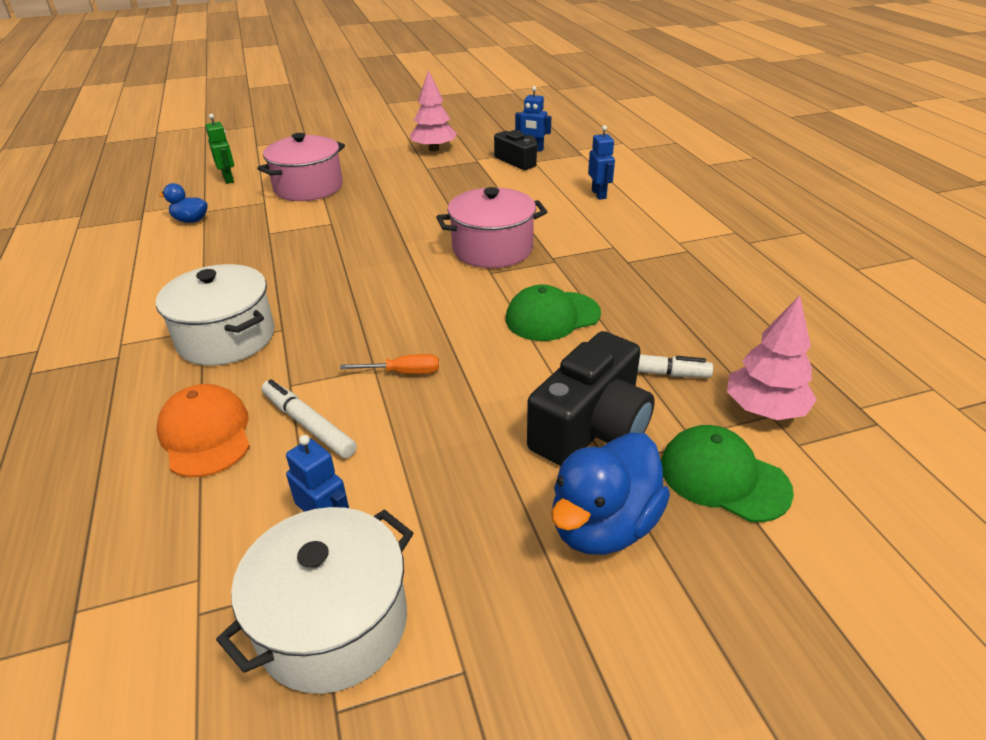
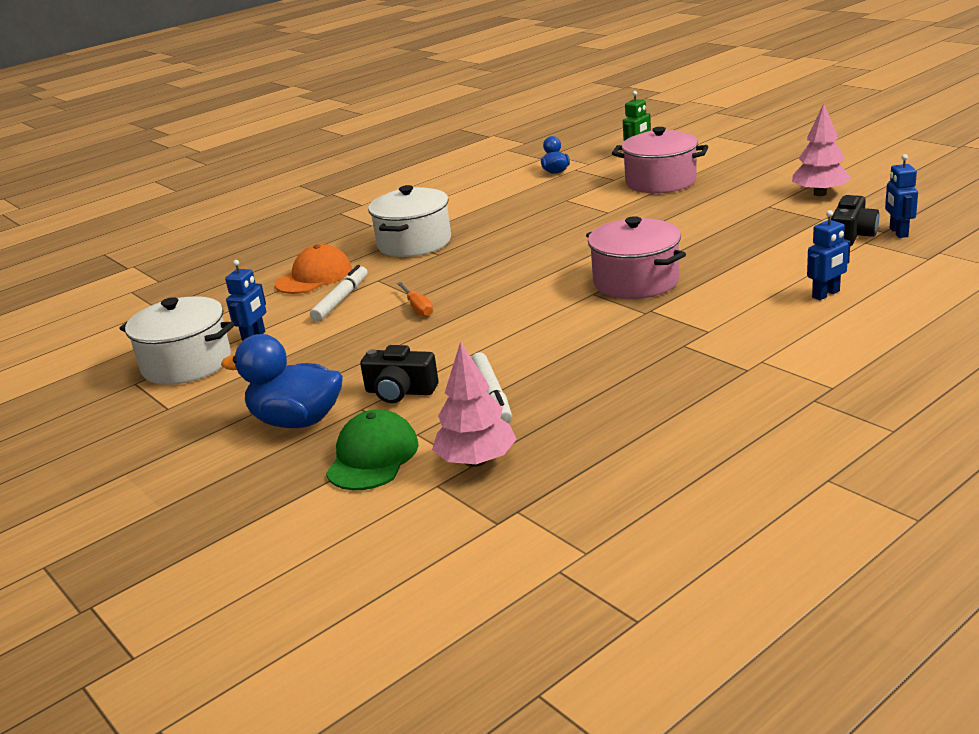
camera: 70 degrees right, 10 degrees down
green cap [506,284,601,341] -> none
black camera [527,331,655,466] -> black camera [360,345,438,403], size x0.62

